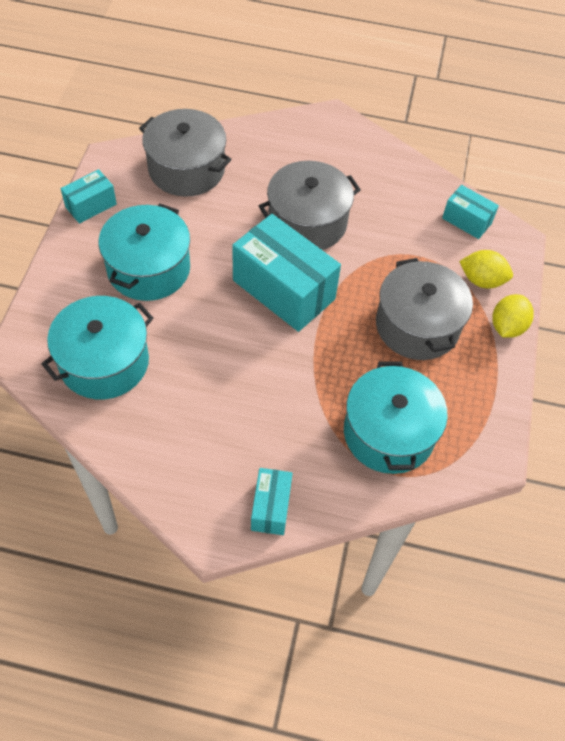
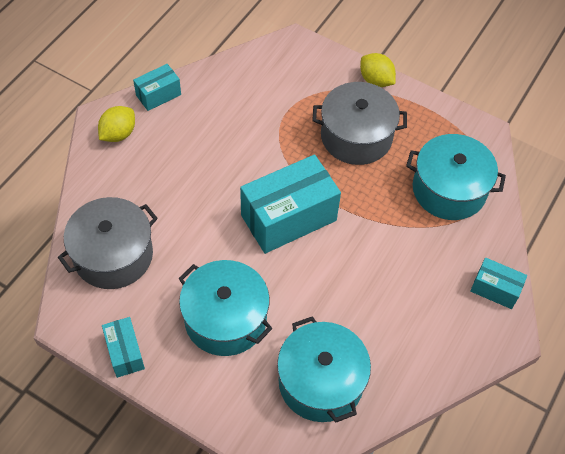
camera: 70 degrees left, 0 degrees up
grey pot [259,161,361,250] -> none
turquoise box [442,185,499,239] -> turquoise box moved to [133,64,181,111]
yellow lemon [459,250,513,288] -> yellow lemon moved to [98,106,135,142]

